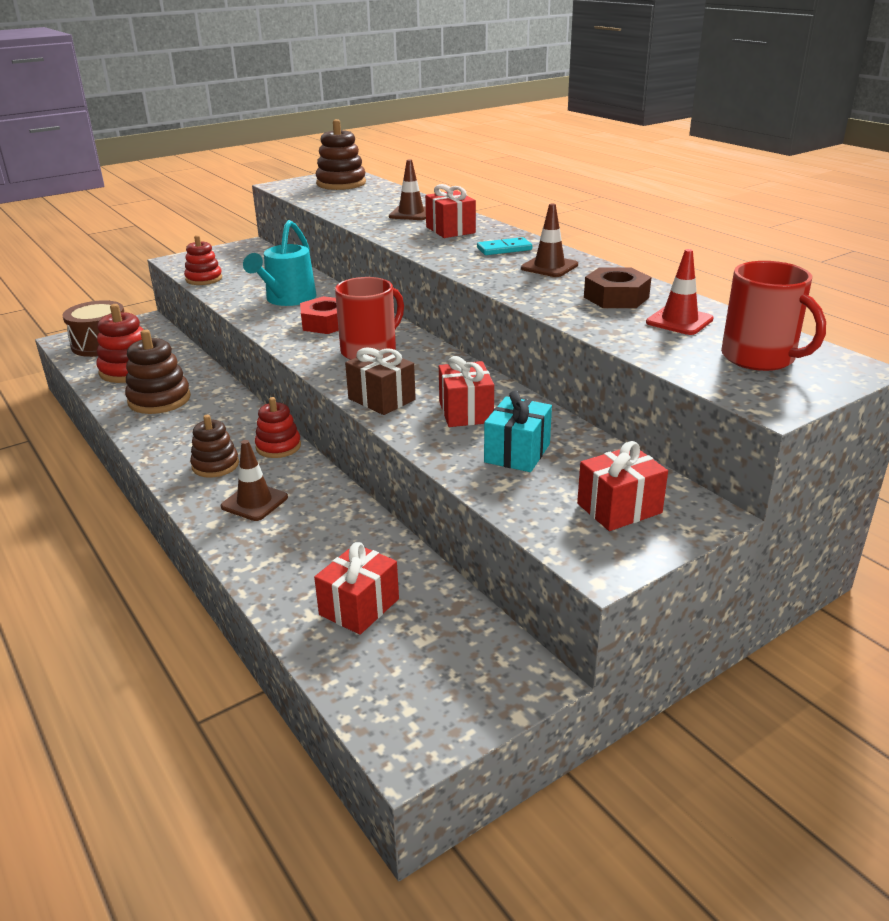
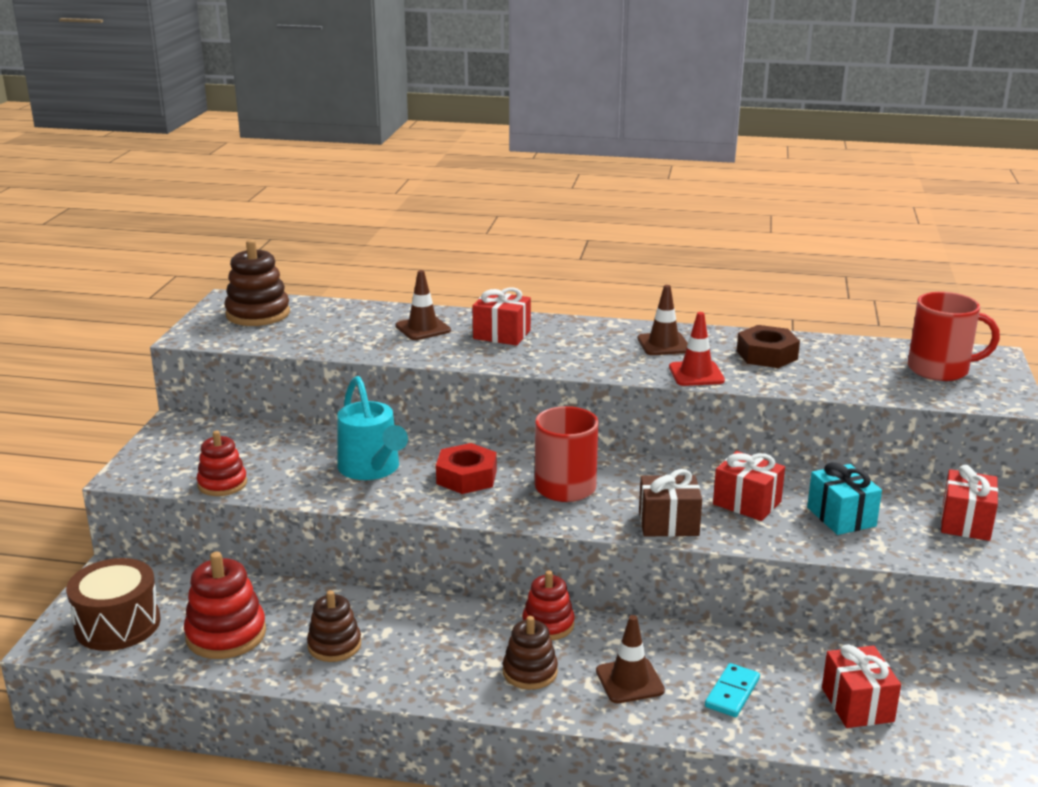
camera: 45 degrees left, 5 degrees down
brown stacking toy [125,329,191,414] -> brown stacking toy [307,590,361,662], size x0.67
turquoise domino [477,237,532,255] -> turquoise domino moved to [705,663,760,717]
red traffic cone [646,249,714,335] -> red traffic cone moved to [669,312,725,386]

